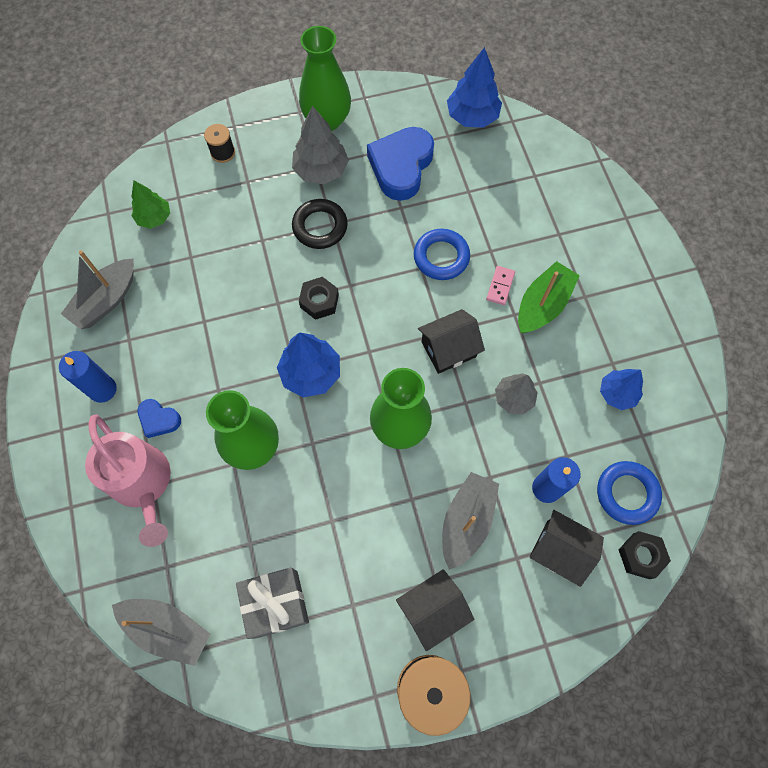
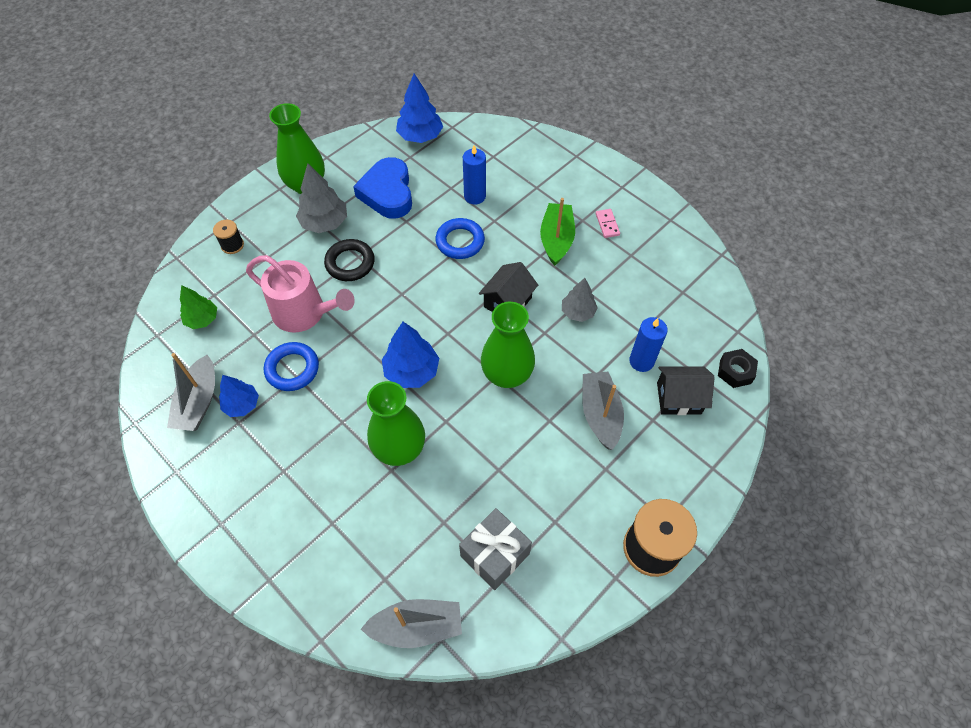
camera: 30 degrees left, 10 degrees down
blue candle [59,351,117,403] -> blue candle moved to [463,145,486,205]
pink watering can [85,414,171,547] -> pink watering can moved to [246,255,355,332]
blue heart [138,399,181,438] -> none
black nut [299,277,339,320] -> none
black house [396,569,475,651] -> none
pink domino [486,266,515,305] -> pink domino moved to [595,209,620,238]
blue ring [597,461,662,525] -> blue ring moved to [264,342,319,391]
blue tree [600,369,643,410] -> blue tree moved to [219,375,259,417]

